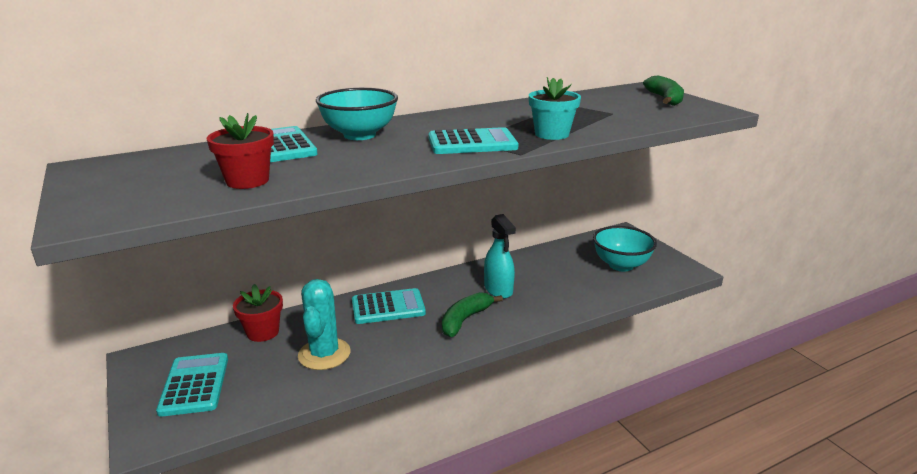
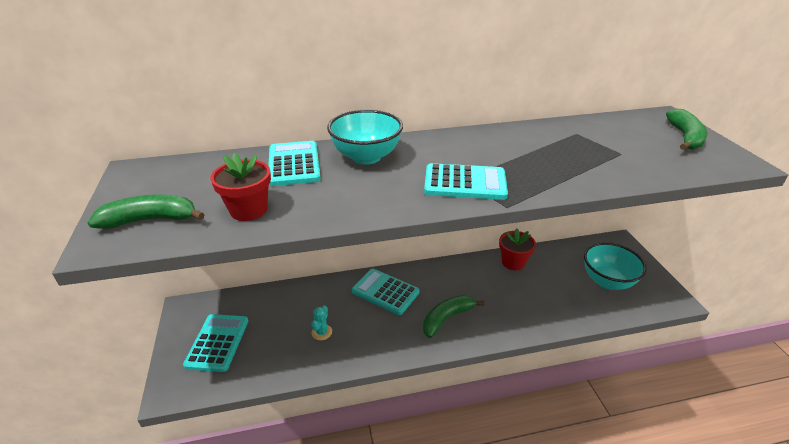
camera: 15 degrees right, 10 degrees up
red flower pot [233,284,283,342] -> red flower pot moved to [499,228,536,270]
turquoise cactus [298,279,350,370] -> turquoise cactus [311,305,332,340], size x0.48
turquoise calculator [352,288,426,324] -> turquoise calculator turned 150 degrees counterclockwise [352,269,419,315]
turquoise spray bottle [484,214,516,299] -> none
turquoise flower pot [529,77,581,140] -> none
none -> green banana [88,195,205,229]

